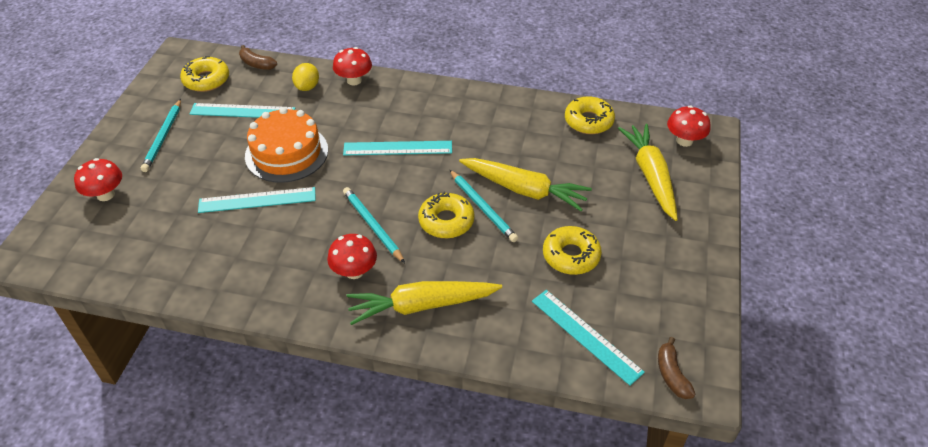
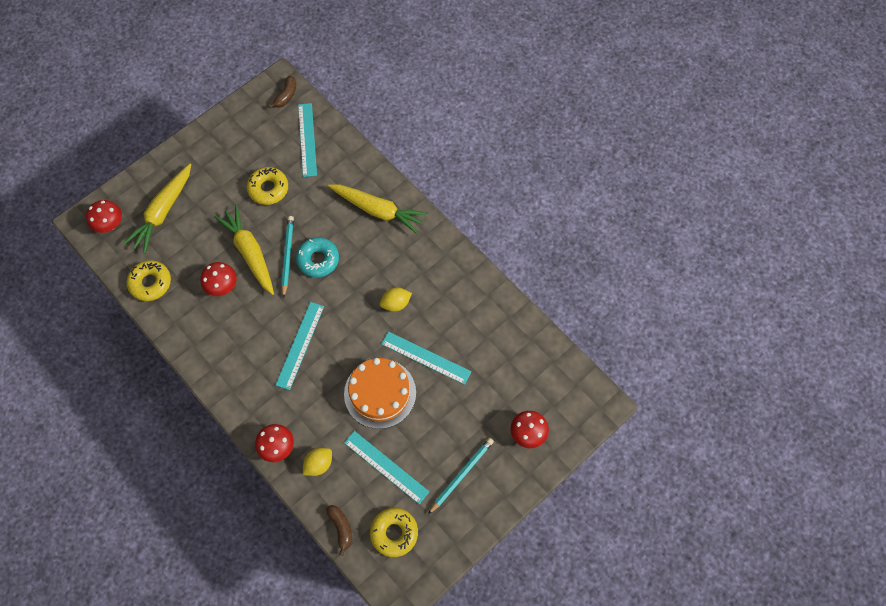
camera: 145 degrees left, 20 degrees up
red mushroom [327,234,377,279] -> red mushroom moved to [200,262,237,296]
turquoise ruler [343,141,452,156] -> turquoise ruler turned 75 degrees clockwise [276,302,324,390]
turquoise pencil [343,187,405,263] -> none
yellow donut [418,192,475,238] -> turquoise donut [296,237,339,277]
none -> yellow lemon [380,287,412,312]

